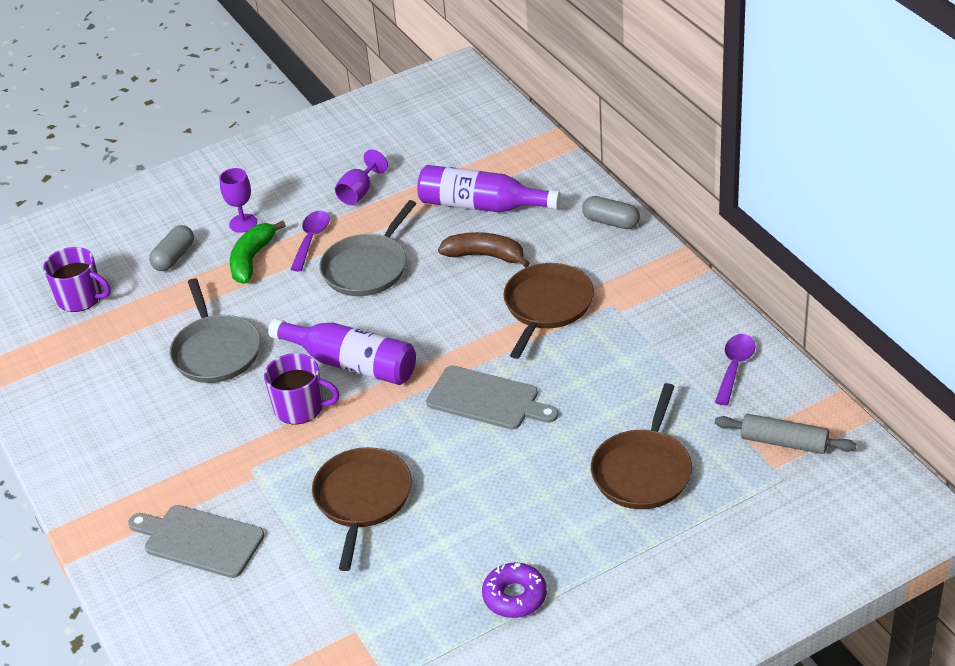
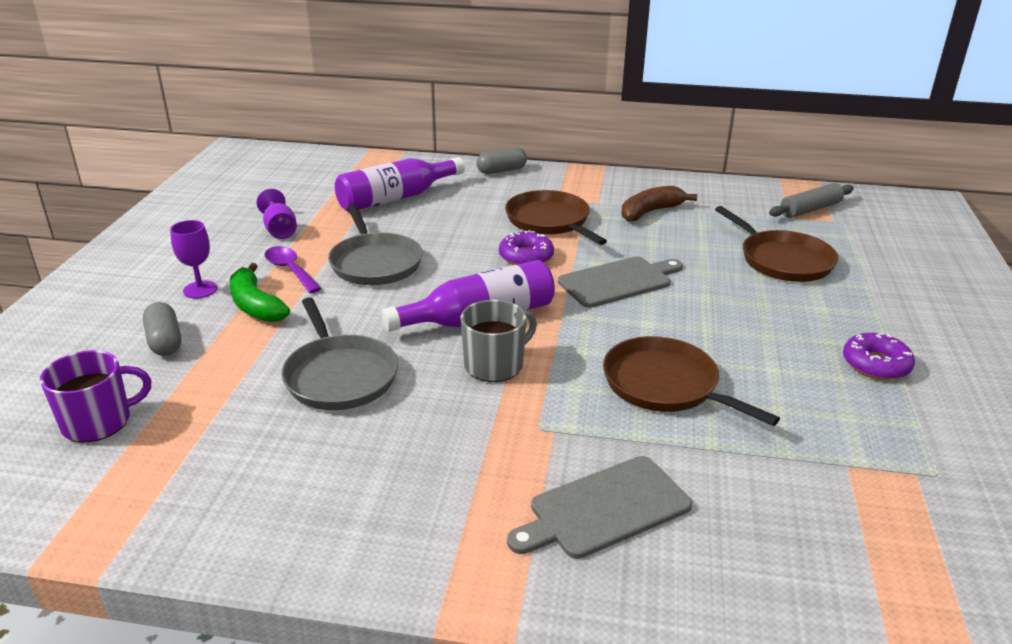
camera: 55 degrees left, 10 degrees down
grey pan [169,278,261,383] -> grey pan turned 45 degrees clockwise [281,298,398,410]
purple mug [264,353,340,424] -> grey mug [461,300,537,382]
brown banana [438,232,530,268] -> brown banana moved to [621,186,697,222]
purple spoon [715,334,756,405] -> none
none -> purple donut [499,230,554,265]

